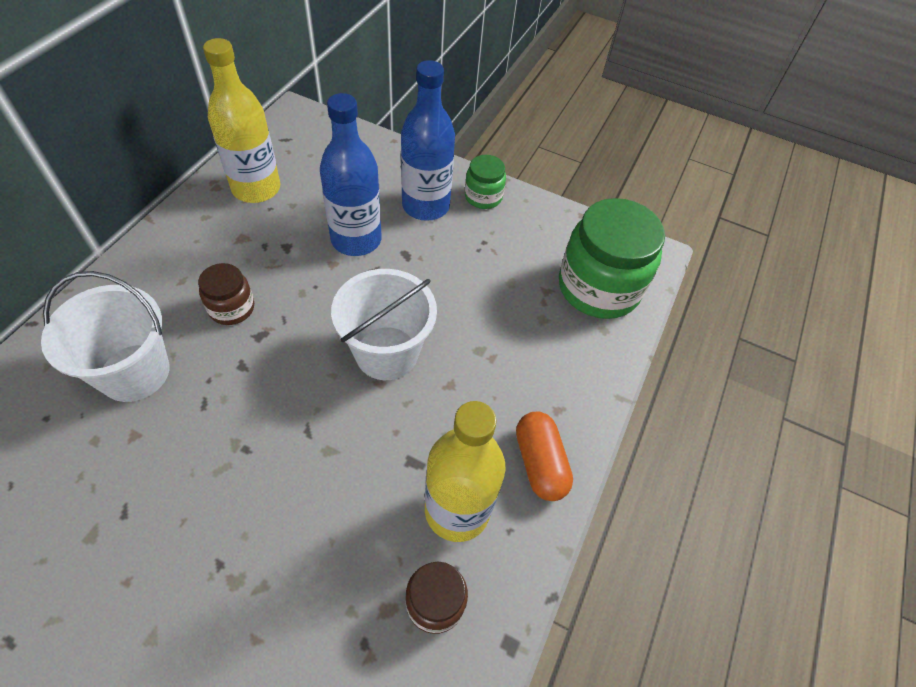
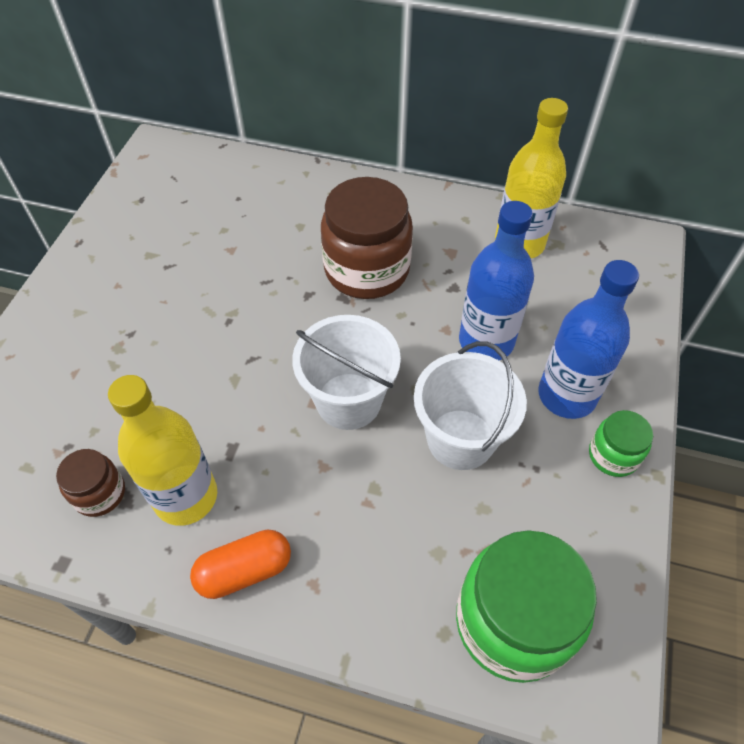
camera: 85 degrees right, 0 degrees up
white bucket [41,271,170,402] -> white bucket moved to [414,341,527,470]
brown jar [198,263,254,325] -> brown jar [321,177,413,299], size x2.00

